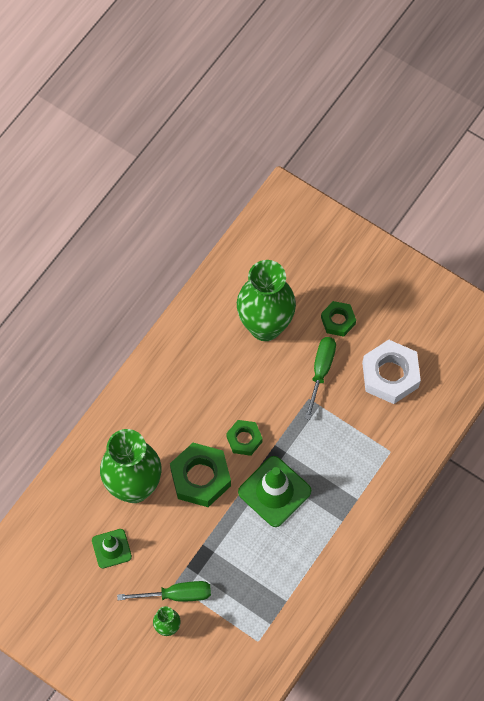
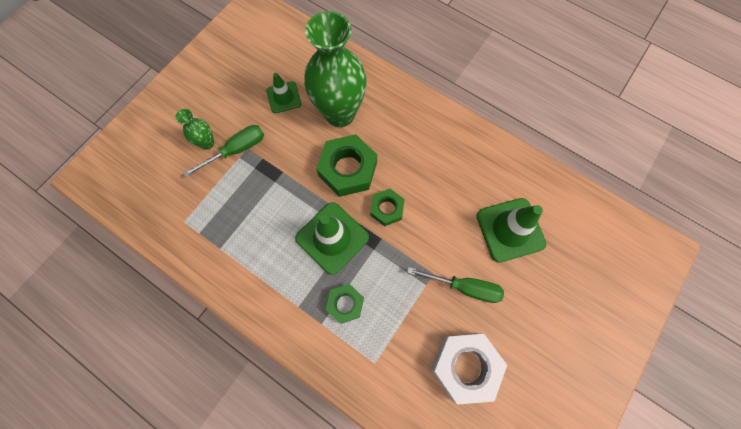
camera: 90 degrees right, 5 degrees up
green screwdriver [117,581,211,602] -> green screwdriver turned 120 degrees counterclockwise [183,125,264,177]
green vase [237,260,296,341] -> green traffic cone [477,198,546,263]
green nut [321,301,356,337] -> green nut moved to [326,284,364,324]

